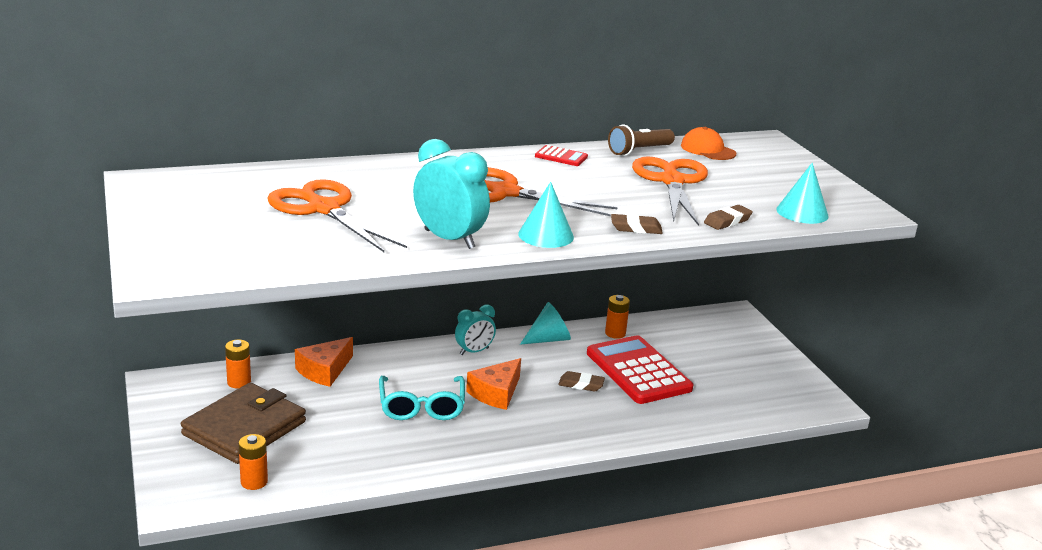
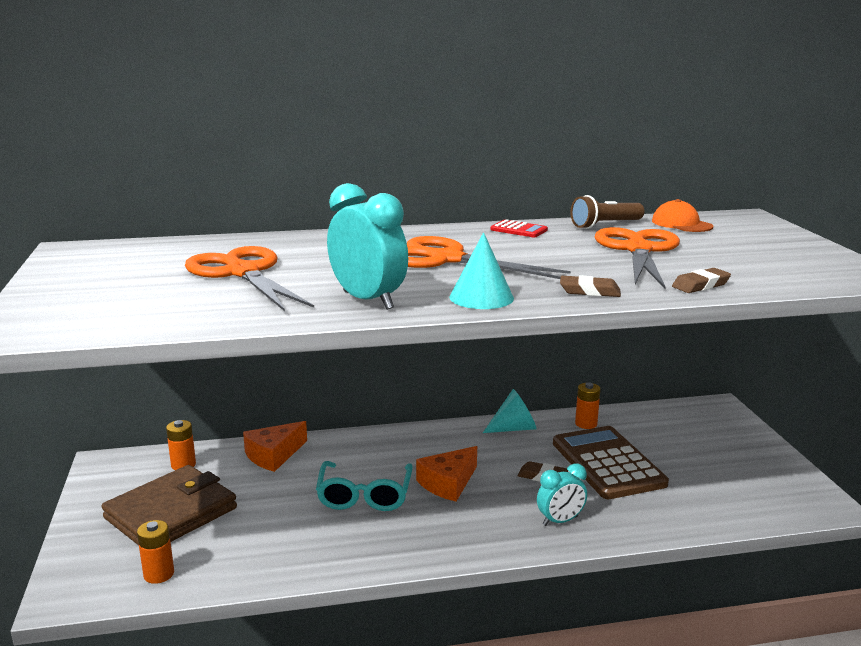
camera: 10 degrees right, 5 degrees down
turquoise clock [455,304,496,355] -> turquoise clock moved to [537,464,587,526]
red calculator [587,335,693,404] -> brown calculator [553,426,669,499]
turquoise cone [776,163,829,224] -> none

